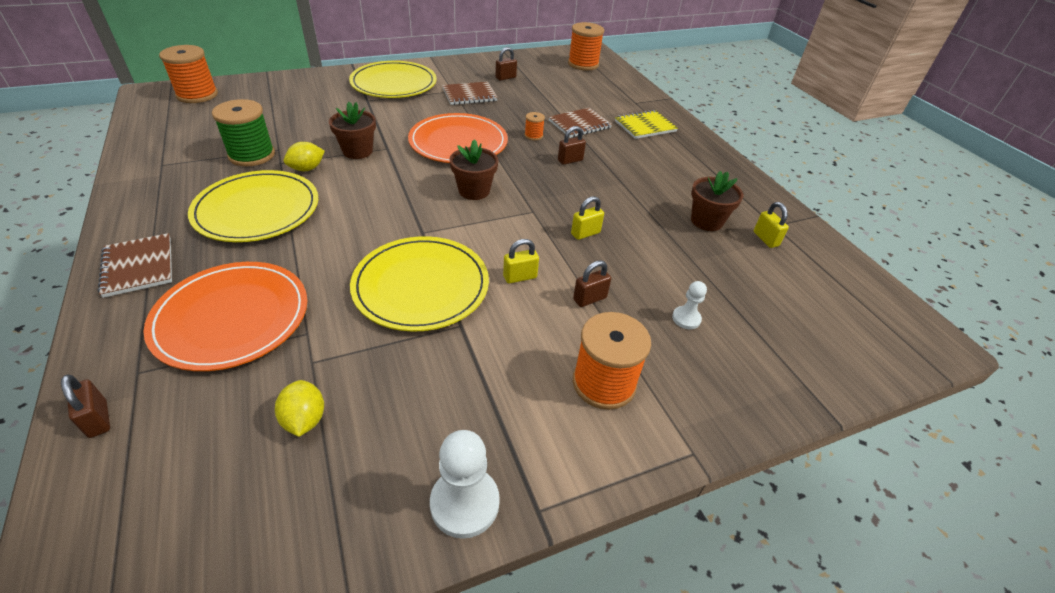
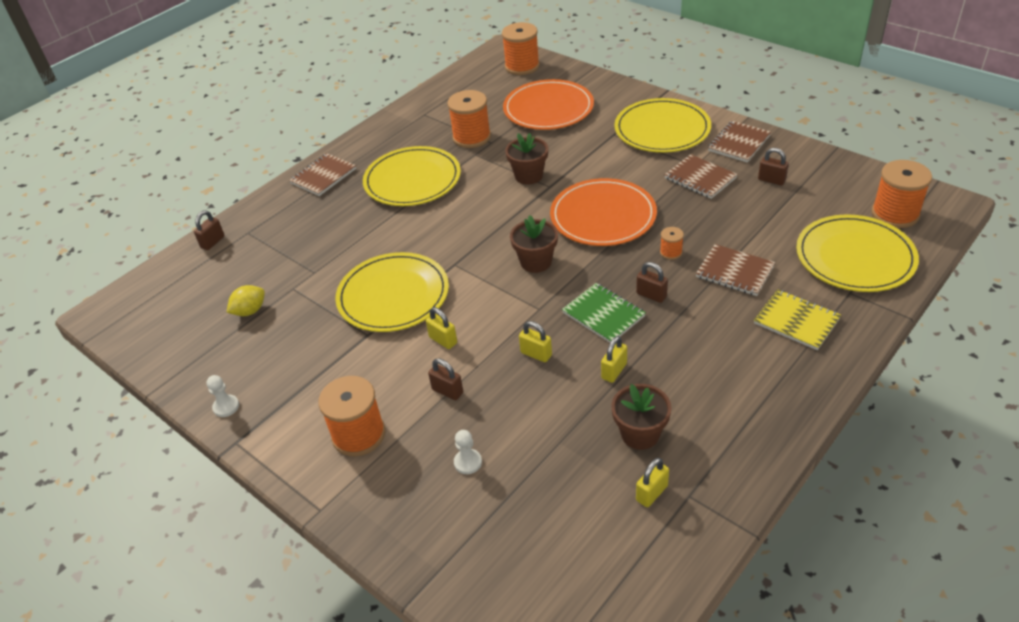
camera: 70 degrees right, 0 degrees up
orange plate [143,262,307,371] -> orange plate moved to [503,79,594,130]
green spool [212,99,275,166] -> orange spool [447,90,491,148]
yellow lemon [284,142,325,171] -> none
white pawn [430,430,500,539] -> white pawn [206,375,239,417], size x0.56
none -> green notebook [562,283,646,343]
none -> yellow padlock [601,336,627,383]
none -> brown notebook [708,121,771,163]
none -> yellow plate [796,214,919,292]

